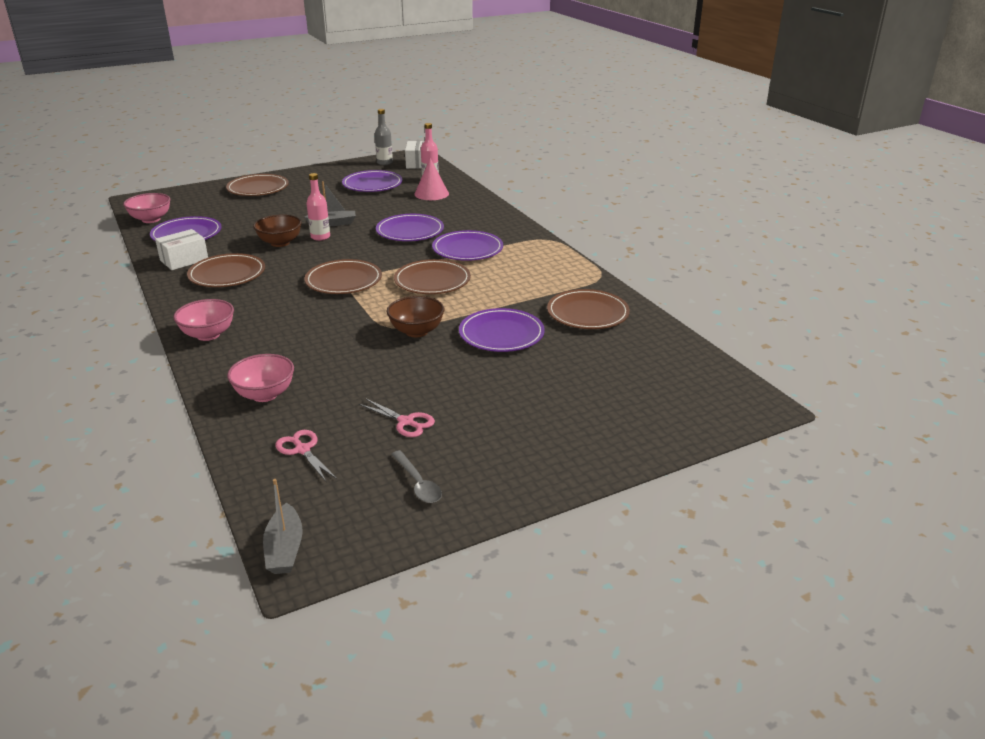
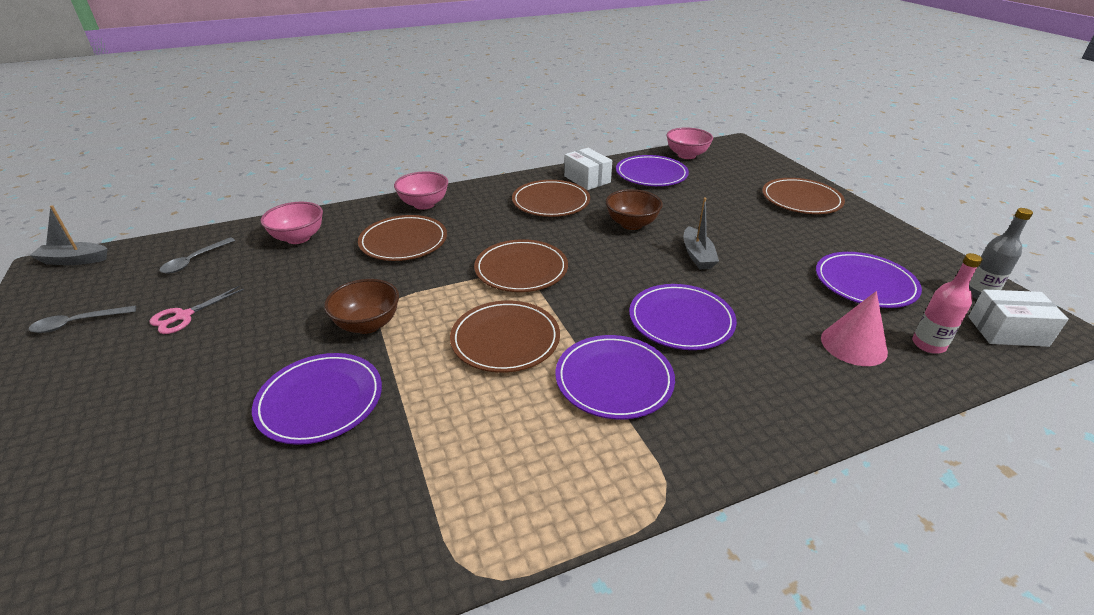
camera: 95 degrees right, 5 degrees up
pink scissors [276,430,337,481] -> grey spoon [160,238,235,274]
pink bottle [306,173,330,241] -> none
brown plate [547,289,630,329] -> brown plate moved to [358,215,447,261]

